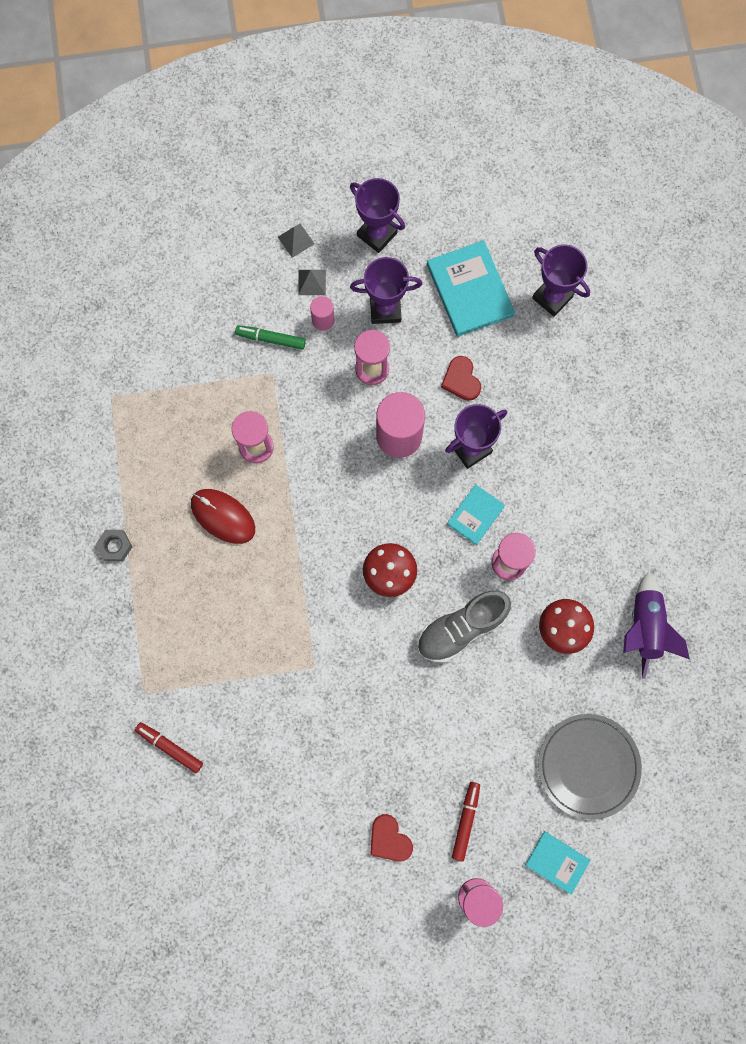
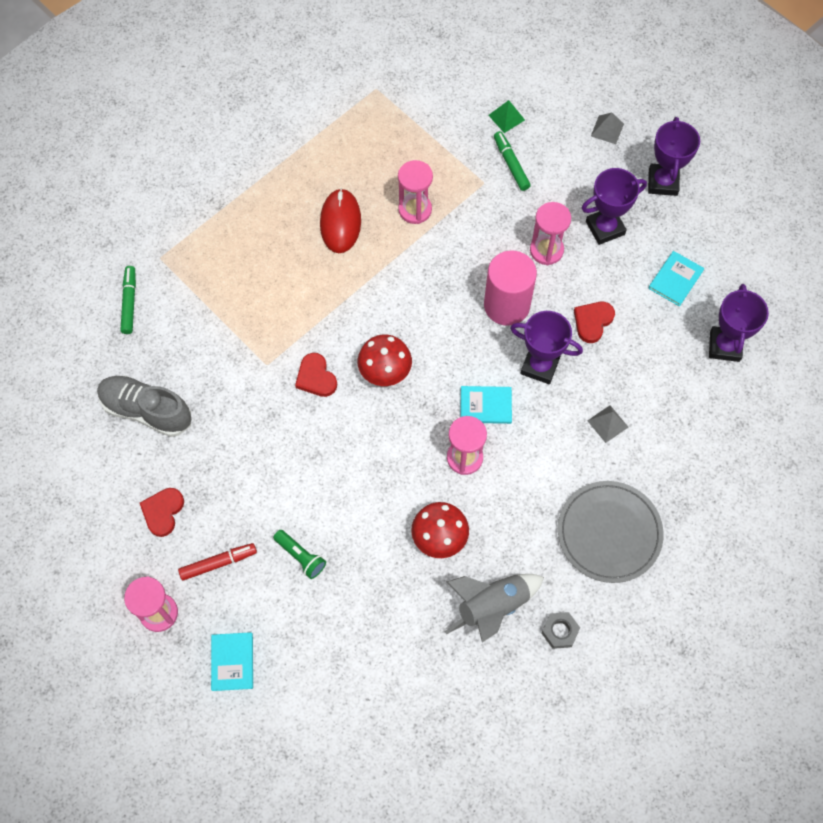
camera: 55 degrees right, 10 degrees down
grey nut [96,530,133,561] -> grey nut moved to [541,612,580,649]
red marker [135,722,203,773] -> green marker [120,266,136,334]
grey pyramid [298,270,326,295] -> grey pyramid moved to [587,405,628,443]
pink cylinder [310,296,335,331] -> none
purple trophy [350,257,422,324] -> purple trophy turned 75 degrees counterclockwise [581,168,647,245]
grey shoe [417,591,511,663] -> grey shoe moved to [97,376,191,437]
turquoise book [427,240,515,337] -> turquoise book [648,251,704,306], size x0.57
grey plate [538,714,642,820] -> grey plate moved to [558,481,664,583]
purple rocket [623,572,690,679] -> grey rocket [445,574,544,643]
none -> green flashlight [273,530,326,579]
none -> red heart [295,353,337,397]
none -> green pyramid [488,100,525,133]

